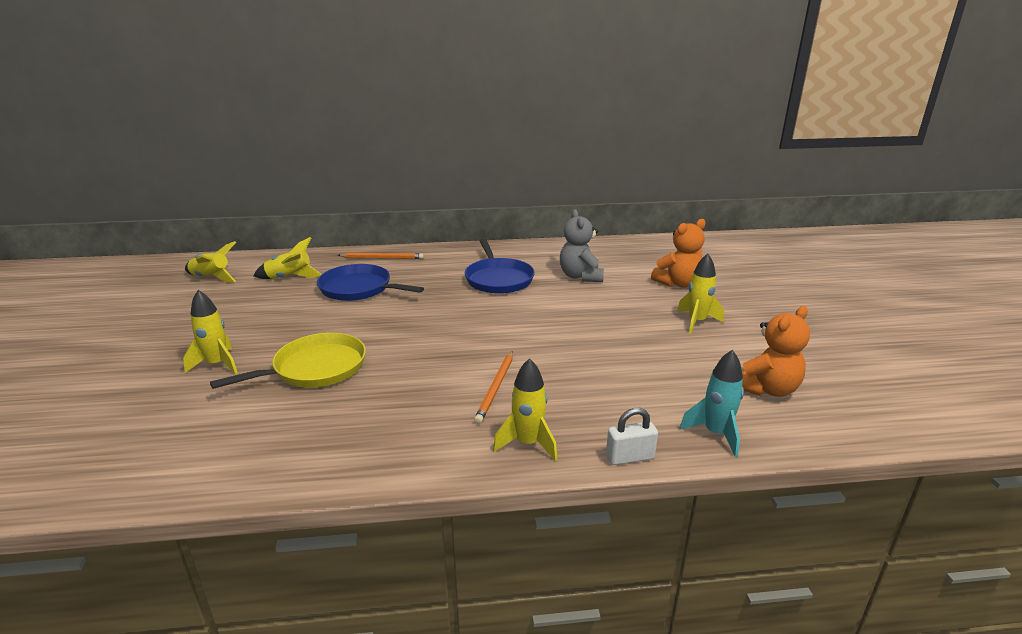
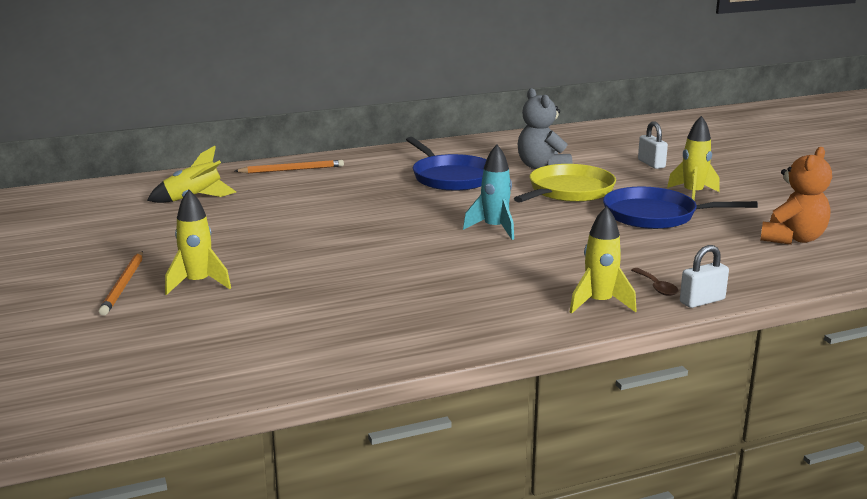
camera: 15 degrees left, 5 degrees down
yellow rocket [185,241,236,282] -> none
yellow pan [210,333,366,389] -> yellow pan moved to [514,164,616,203]
blue pan [317,264,424,301] -> blue pan moved to [603,187,758,229]
orange pencil [474,351,513,424] -> orange pencil moved to [99,251,143,316]
orange teddy bear [651,219,706,288] -> white padlock [638,121,668,169]
turquoise rocket [680,350,744,457] -> turquoise rocket moved to [463,145,514,240]
none -> brown spoon [631,268,678,296]

